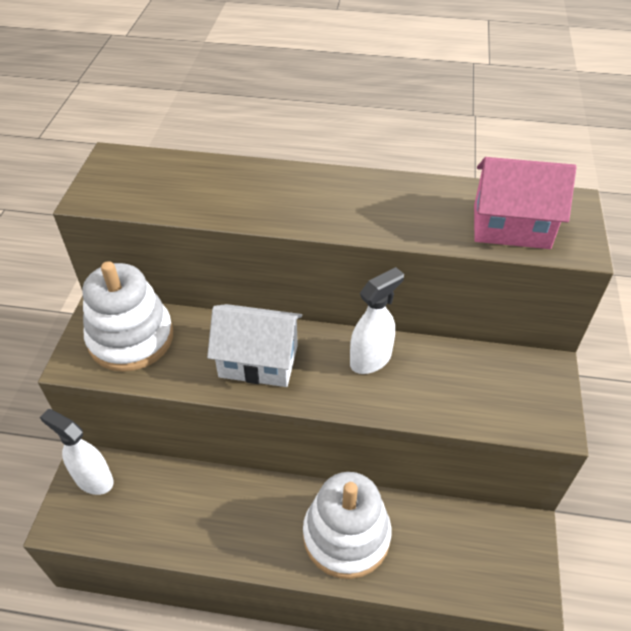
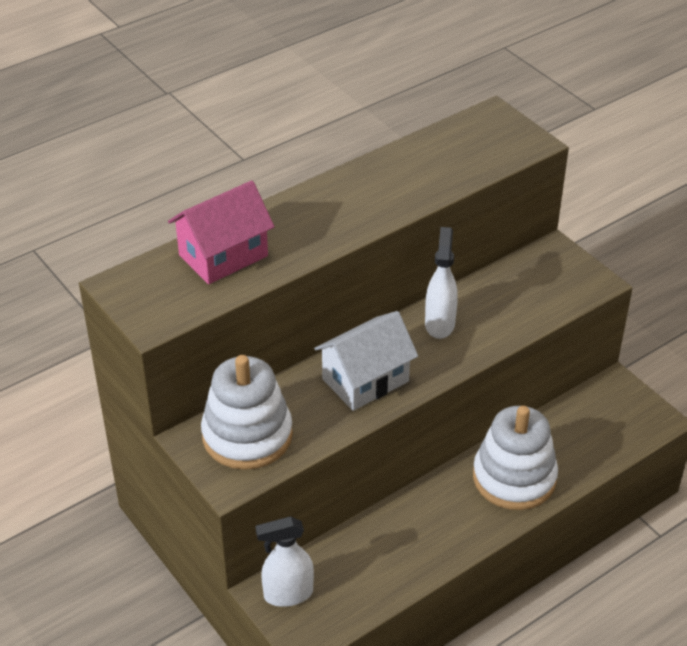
camera: 45 degrees left, 5 degrees down
pink house [474,157,576,249] -> pink house moved to [168,180,274,284]

